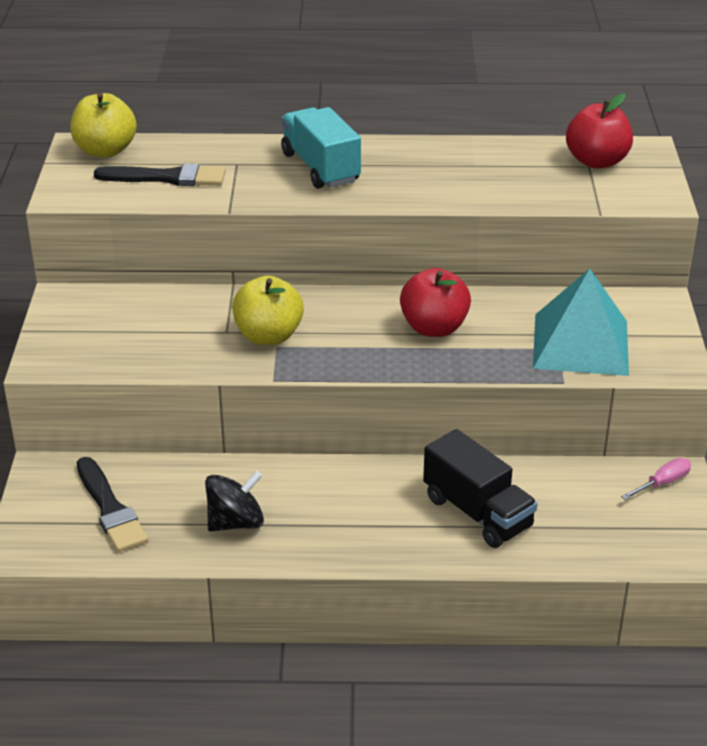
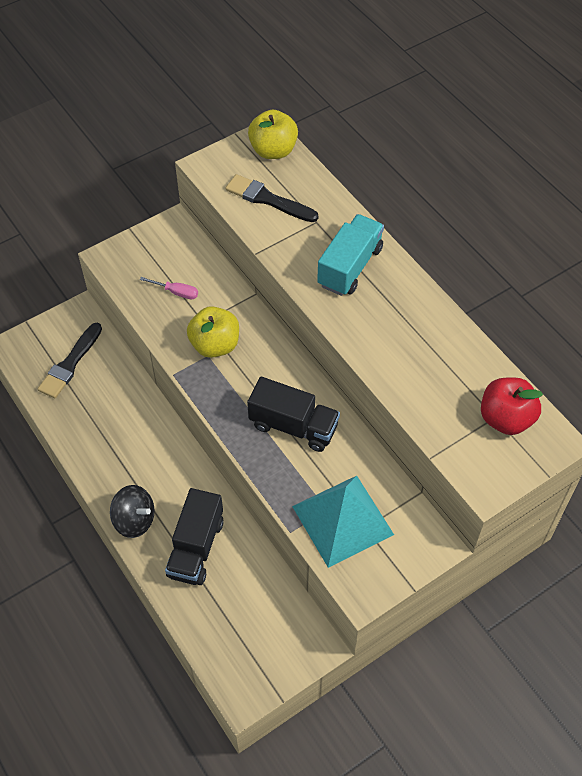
camera: 55 degrees right, 20 degrees up
black brush [94,164,226,186] -> black brush turned 150 degrees clockwise [225,174,318,222]
black spinning top [205,471,264,531] -> black spinning top moved to [110,485,155,538]
red apple [400,268,471,337] -> black truck [247,377,340,452]
pink screwdriver [621,458,691,500] -> pink screwdriver moved to [140,277,198,299]

